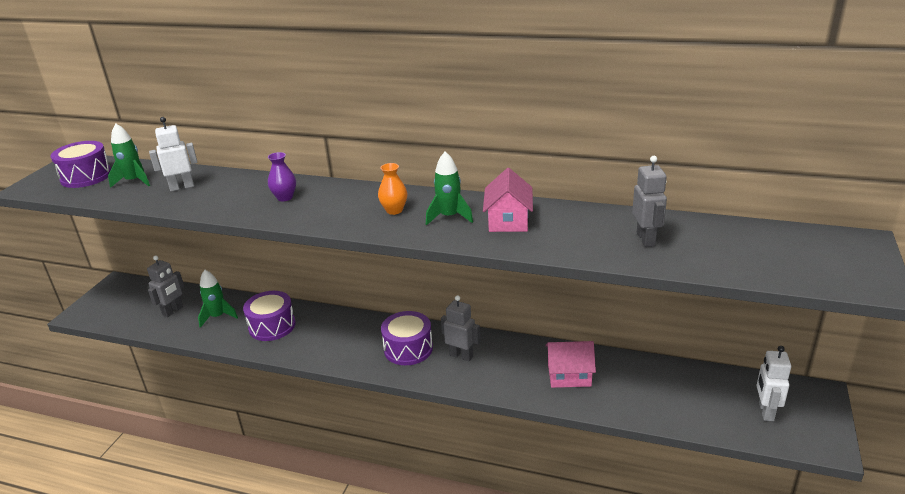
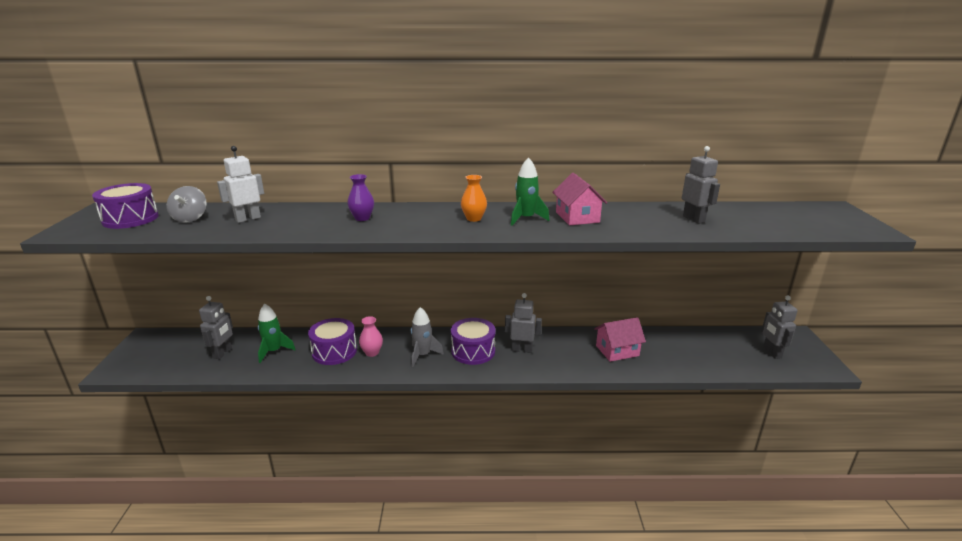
camera: 20 degrees left, 5 degrees down
green rocket [108,124,150,188] -> grey spinning top [167,186,207,223]
white robot [756,346,791,421] -> grey robot [763,295,798,359]
none -> pink vase [359,316,383,357]
none -> grey rocket [411,307,444,367]

